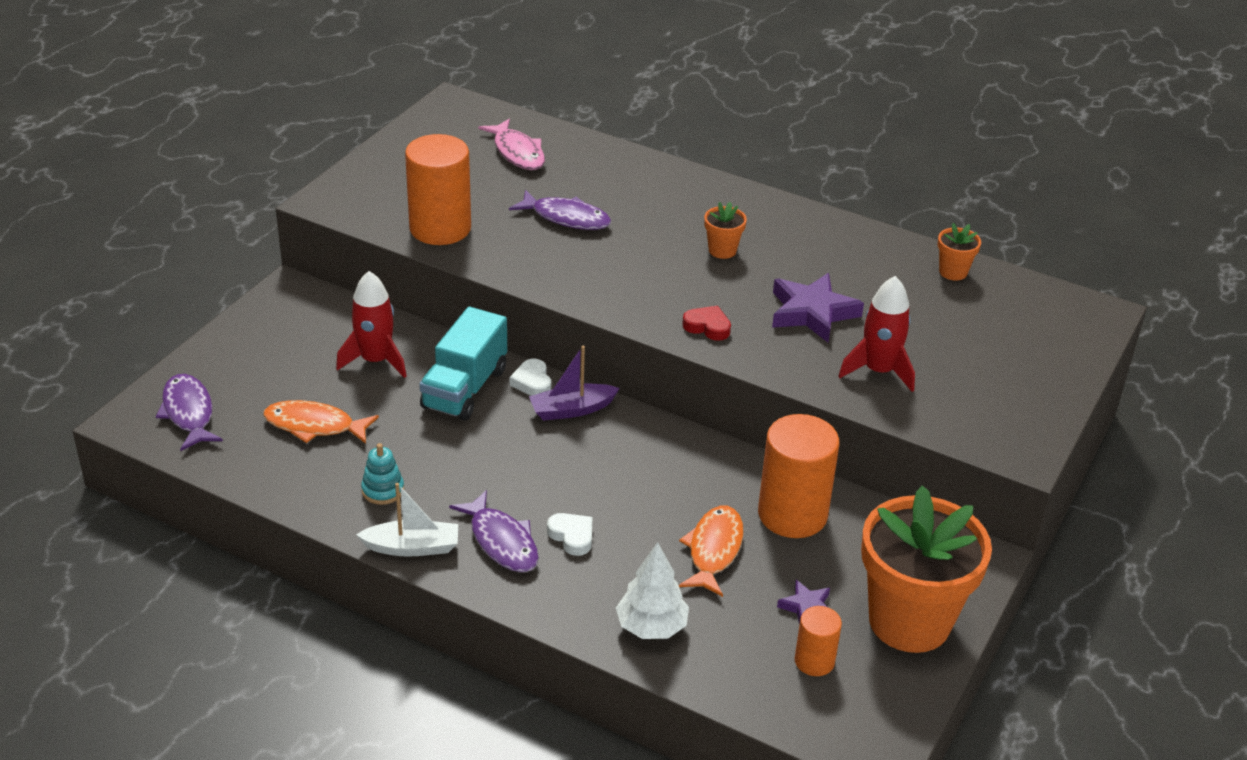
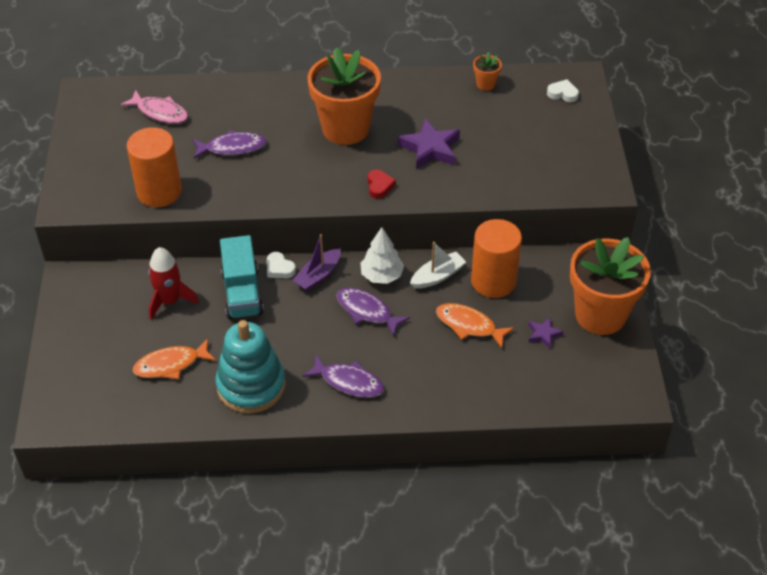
camera: 30 degrees left, 10 degrees up
purple fish [156,374,223,451] -> purple fish moved to [336,288,410,337]
white boat [356,483,458,557] -> white boat moved to [410,242,466,289]
turquoise stacking toy [361,443,404,505] -> turquoise stacking toy [216,320,286,414], size x2.33
white heart [547,513,592,556] -> white heart moved to [547,79,579,102]
white tree [616,542,689,639] -> white tree moved to [360,227,404,284]
orange fish [679,506,744,597] -> orange fish turned 45 degrees counterclockwise [436,303,514,348]
red heart [682,306,731,341] -> red heart turned 90 degrees clockwise [367,170,396,199]
orange flower pot [704,202,747,259] -> orange flower pot [307,47,381,145], size x2.44
orange cylinder [795,606,842,676] -> none
red rocket [838,276,915,392] -> none

